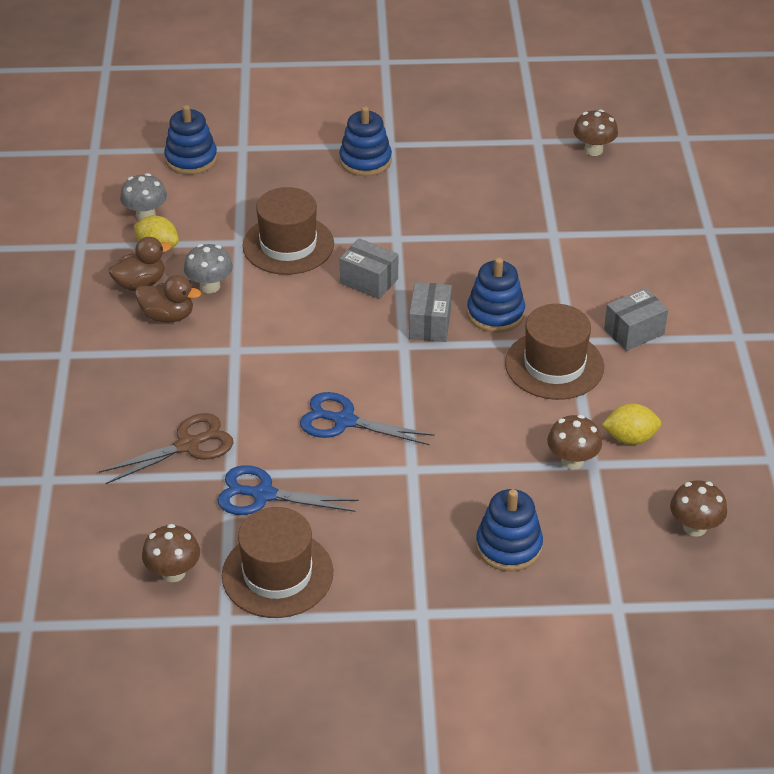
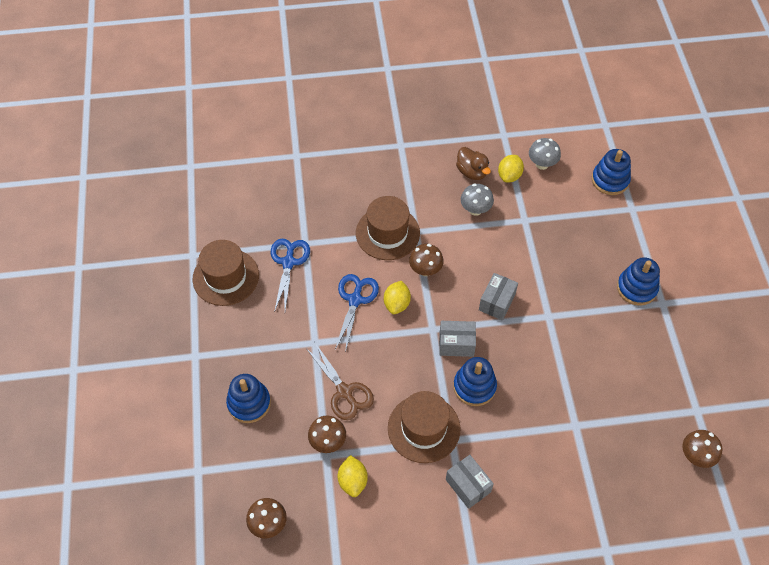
camera: 85 degrees right, 15 degrees up
brown scissors [99,413,233,484] -> brown scissors moved to [306,343,374,420]
brown duck [135,275,201,323] -> none
brown mushroom [142,524,200,582] -> brown mushroom moved to [409,244,444,276]
brown hat [242,187,334,275] -> brown hat moved to [356,196,420,260]
none -> yellow lemon [384,281,411,314]

